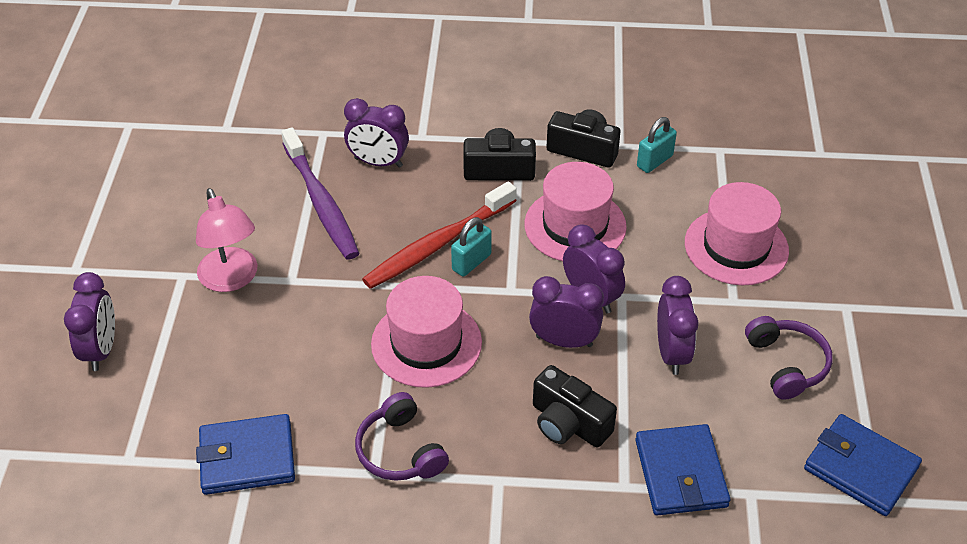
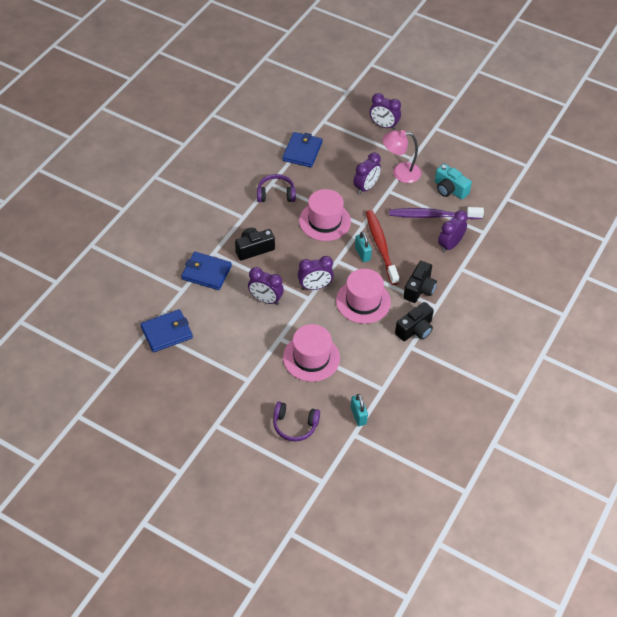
camera: 115 degrees right, 5 degrees up
purple clock [529,276,604,348] -> purple clock moved to [354,152,381,195]
turquoise padlock [637,117,677,173] -> turquoise padlock moved to [351,394,368,426]
purple headphones [745,316,833,400] -> purple headphones moved to [273,402,320,442]
none -> turquoise camera [435,164,472,200]

